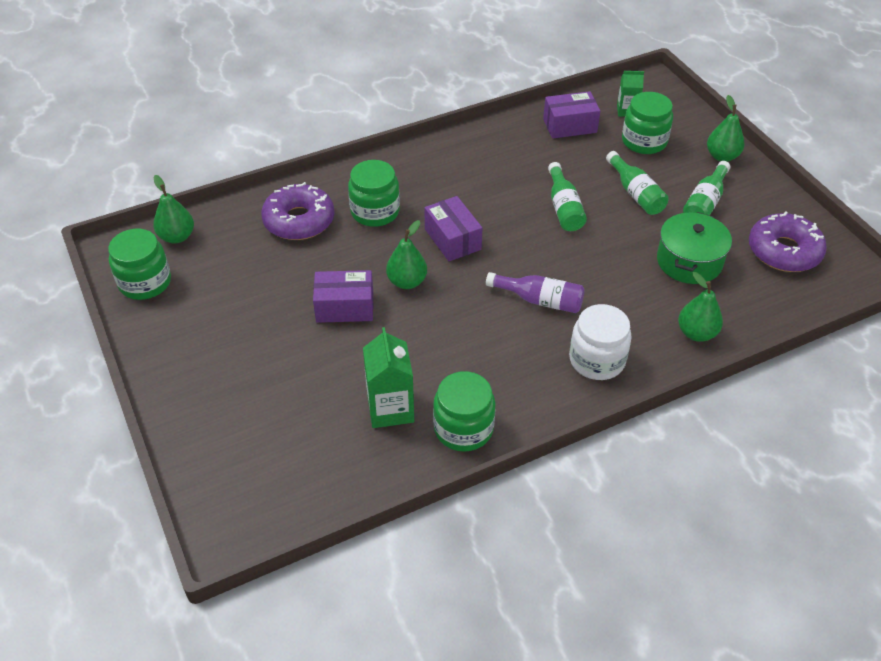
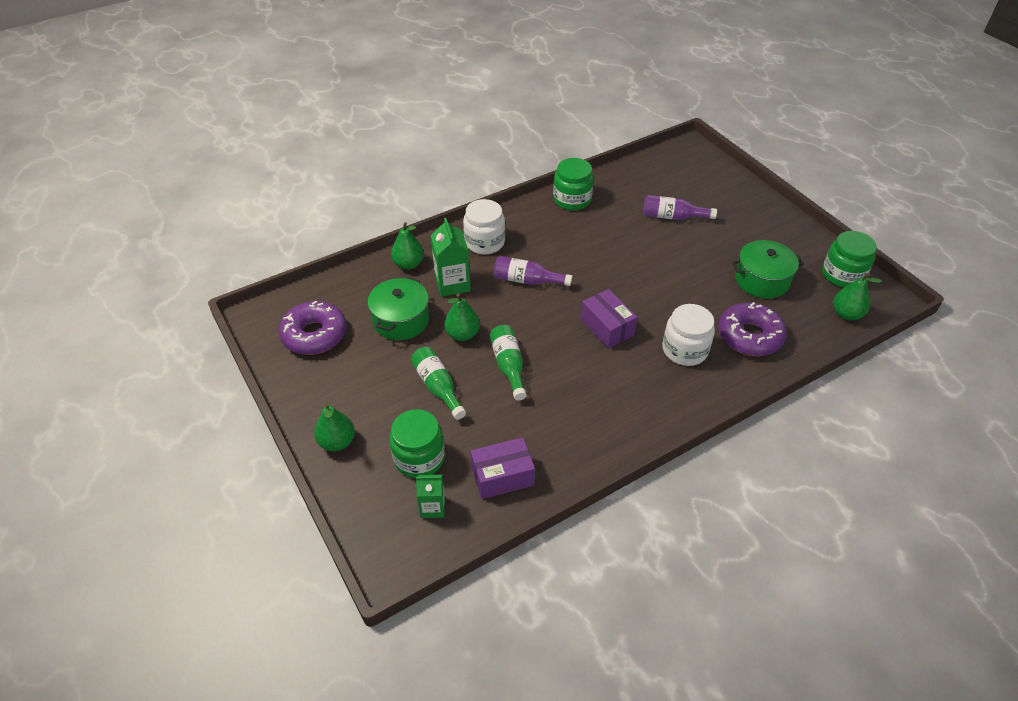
camera: 175 degrees right, 0 degrees up
purple box [313,270,373,323] -> none
green jar [348,160,400,227] -> white jar [663,304,715,366]
green carton [363,327,414,428] -> green carton moved to [431,218,471,297]
green pear [386,220,427,289] -> green pear moved to [444,293,480,341]
green bottle [683,161,730,215] -> none
none -> purple bottle [643,195,717,220]
none -> green pot [732,240,804,299]

